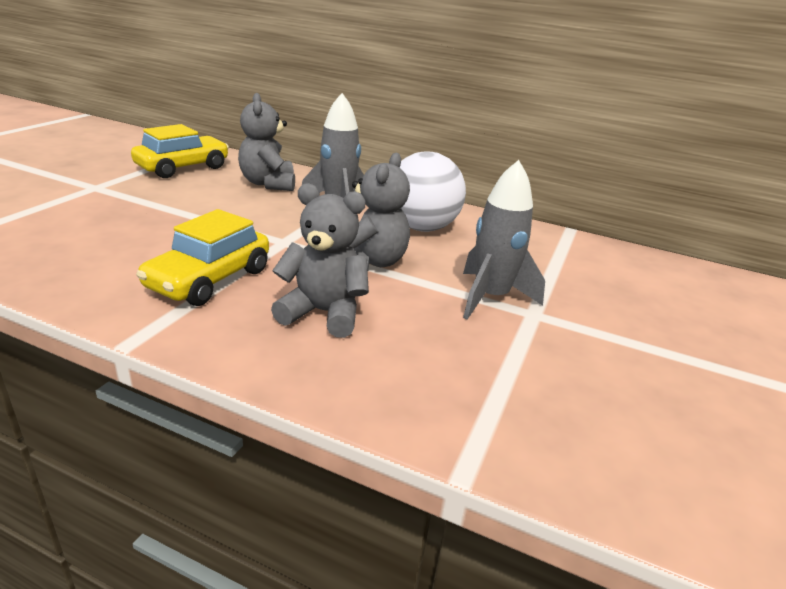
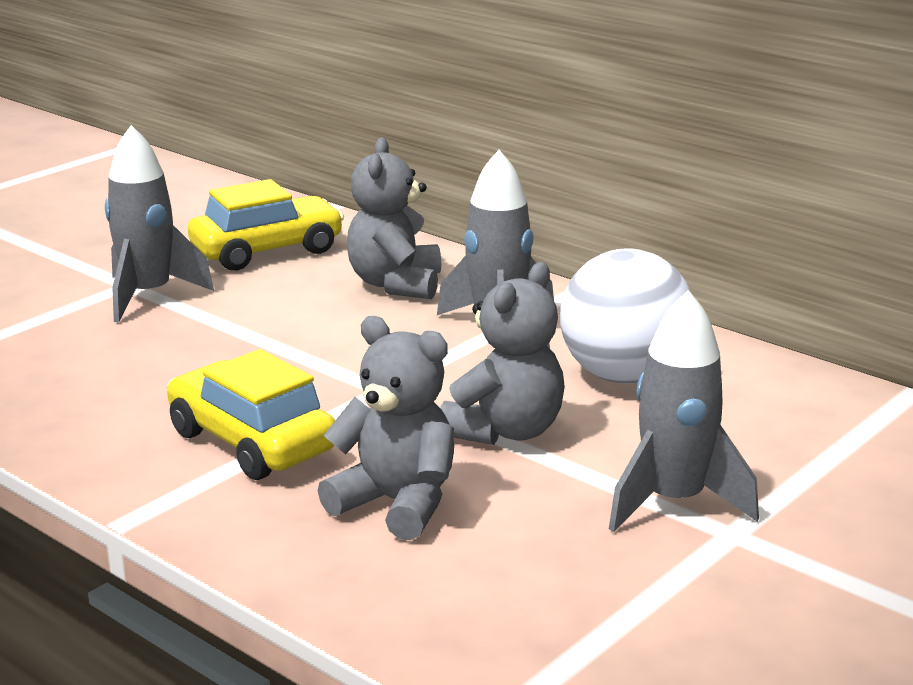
camera: 20 degrees right, 5 degrees down
yellow car [136,209,269,306] -> yellow car turned 90 degrees clockwise [167,349,335,480]
none -> grey rocket [105,125,214,323]

